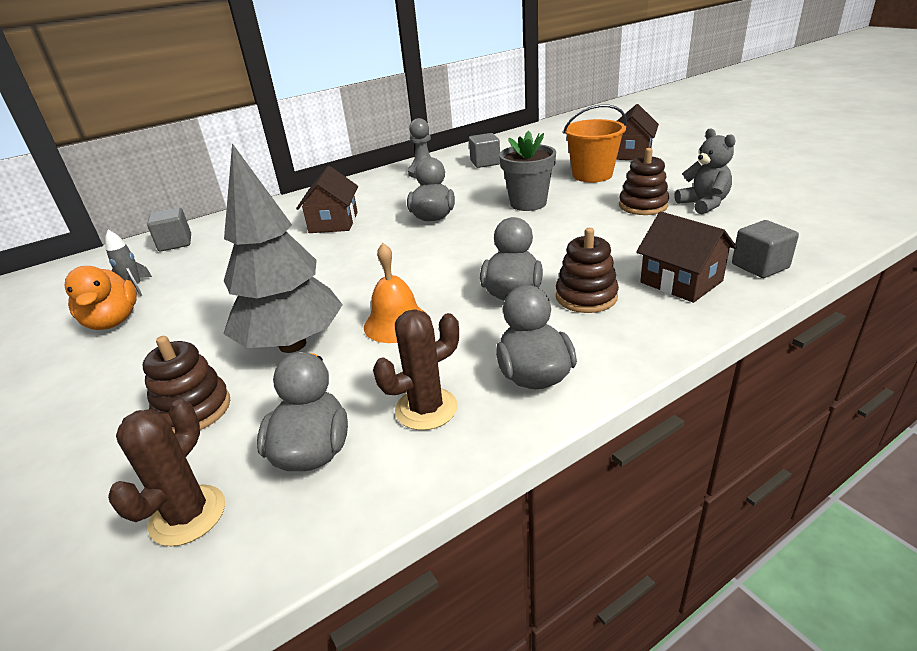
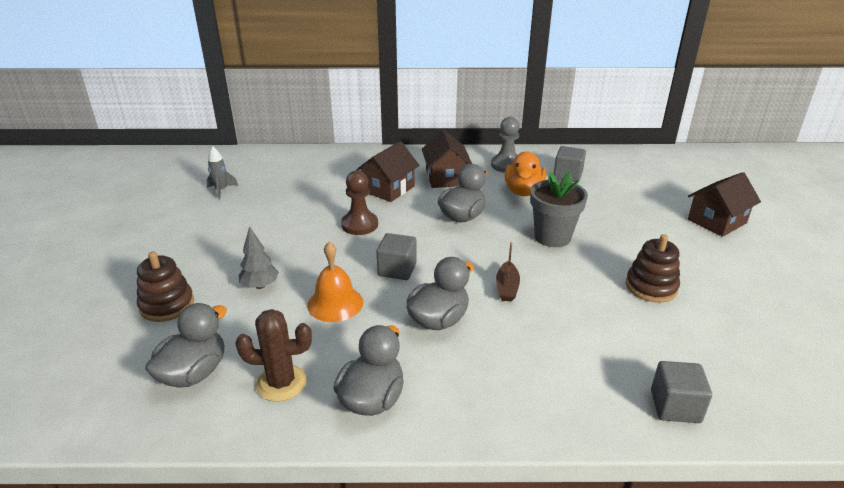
camera: 30 degrees right, 0 degrees up
orange duck [65,266,137,330] -> orange duck moved to [505,152,546,196]
brown cactus [108,399,225,546] -> none
grey cube [147,207,191,252] -> grey cube moved to [376,233,417,280]
grey tree [223,143,343,353] -> grey tree [239,226,279,289], size x0.45
brown stacking toy [556,228,619,313] -> none
orange bucket [563,104,627,183] -> none
brown house [636,211,737,303] -> brown house moved to [422,130,472,188]
grey teddy bear [675,128,736,214] -> none
none -> brown pawn [341,170,378,235]
none -> brown boat [496,242,520,302]

